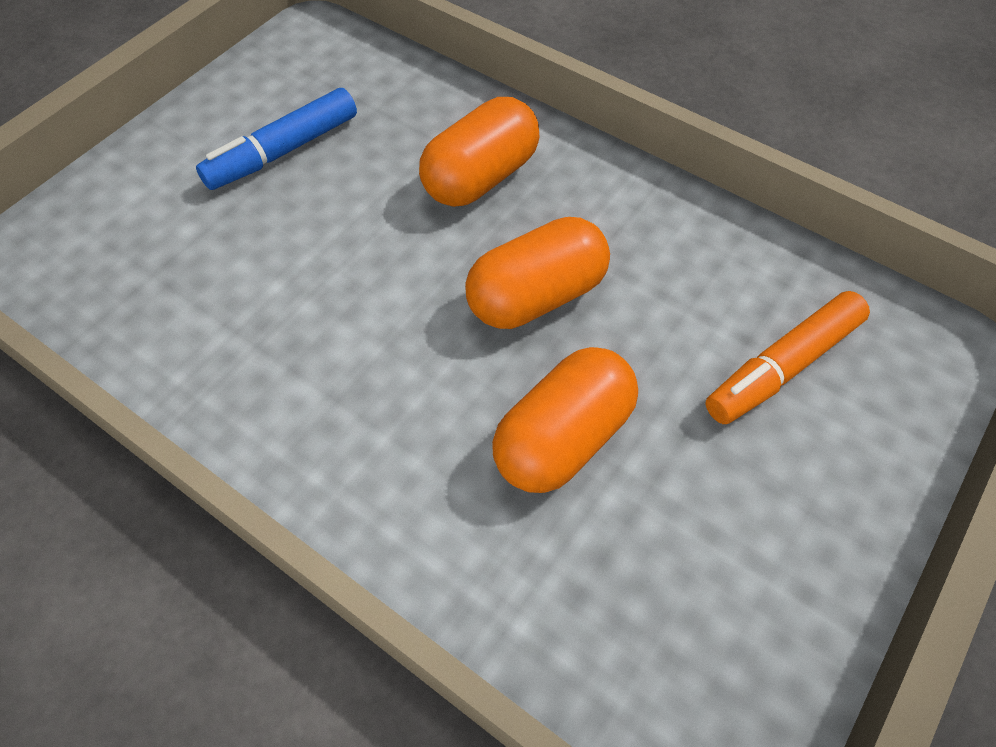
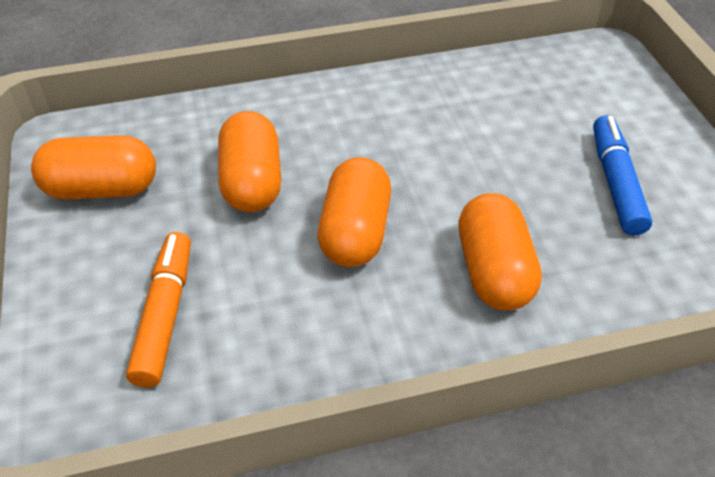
camera: 130 degrees right, 10 degrees down
none -> orange capsule [31,135,156,200]

